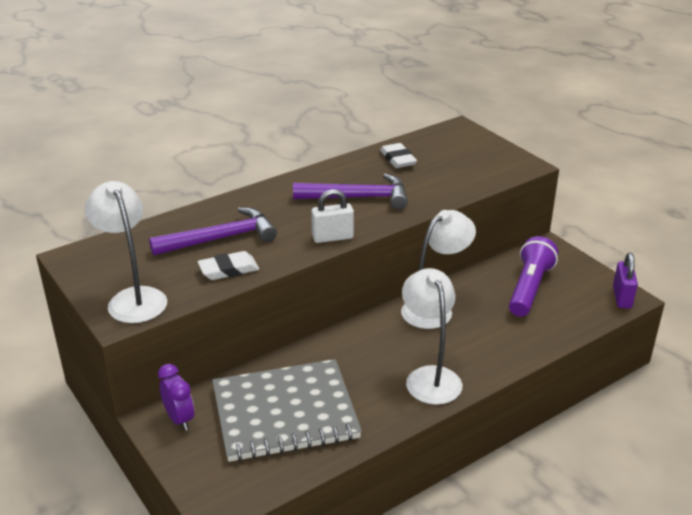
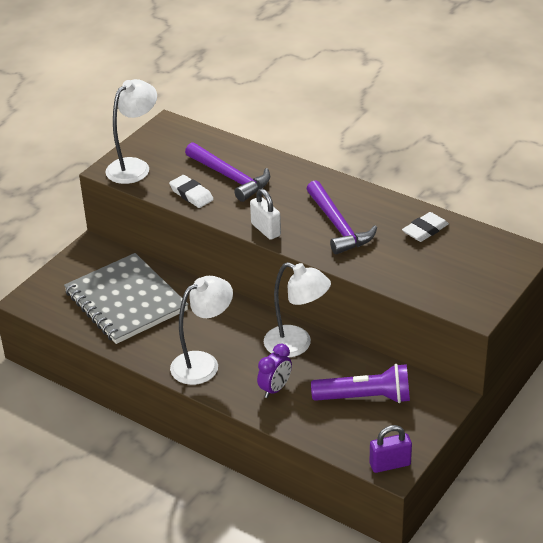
camera: 70 degrees right, 5 degrees up
purple clock [158,364,194,430] -> purple clock moved to [257,344,292,398]

